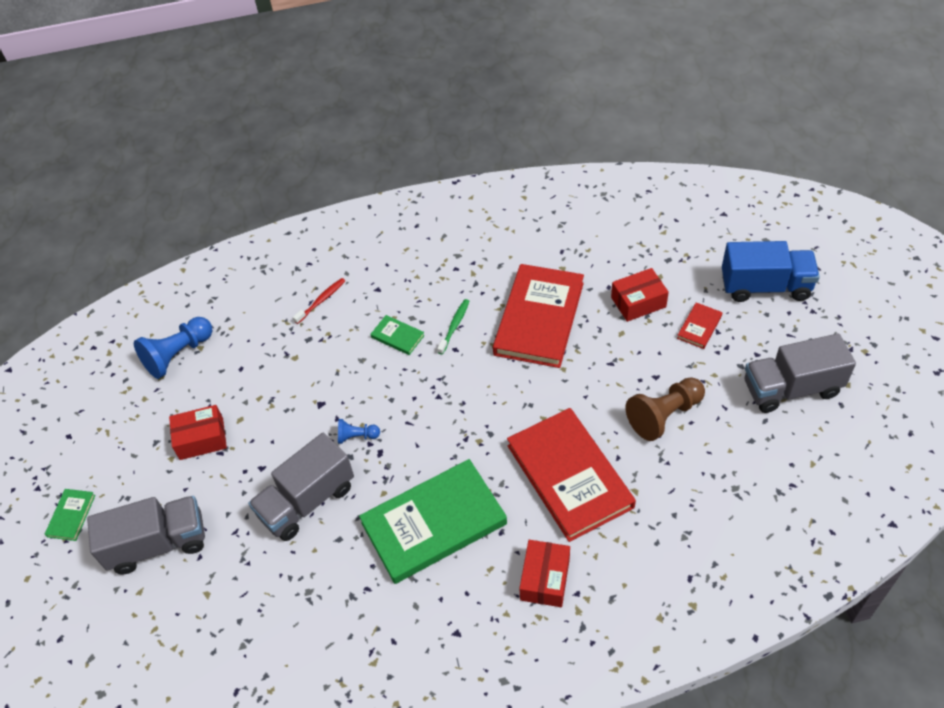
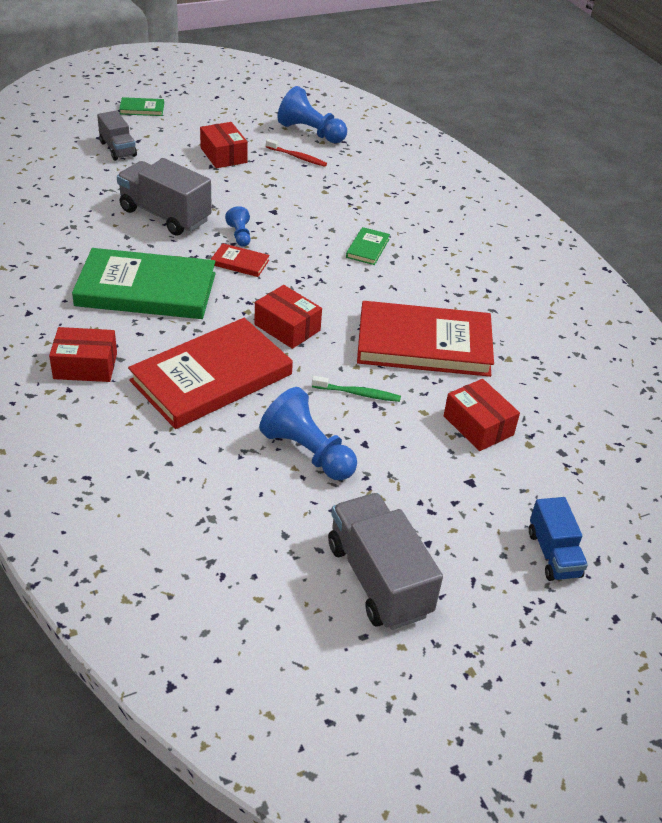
camera: 70 degrees right, 10 degrees down
grey truck [87,496,205,574] -> grey truck [97,111,137,161], size x0.60
red toothbrush [293,278,345,324] -> red toothbrush moved to [266,139,327,167]
green book [359,459,507,584] -> green book turned 45 degrees counterclockwise [72,248,216,319]
green toothbrush [437,299,470,355] -> green toothbrush moved to [312,376,401,402]
brown pawn [625,377,705,441] -> blue pawn [259,387,357,480]
red book [677,302,722,349] -> red book moved to [210,243,270,277]
blue truck [722,241,820,302] -> blue truck [529,497,588,581], size x0.60
none -> red box [254,285,322,349]

